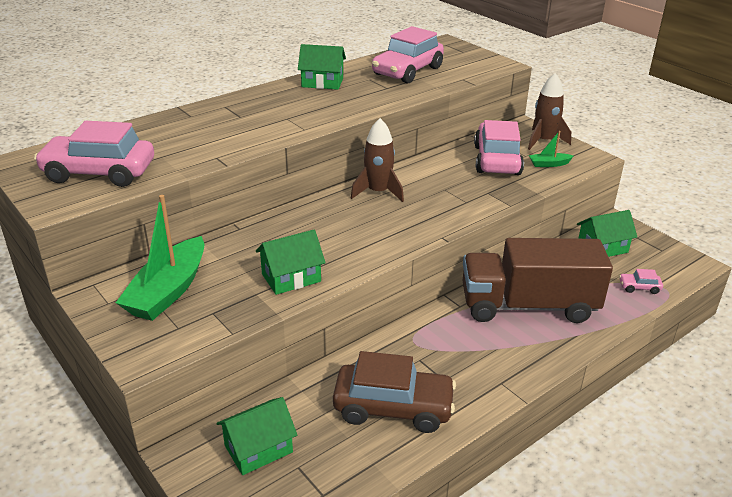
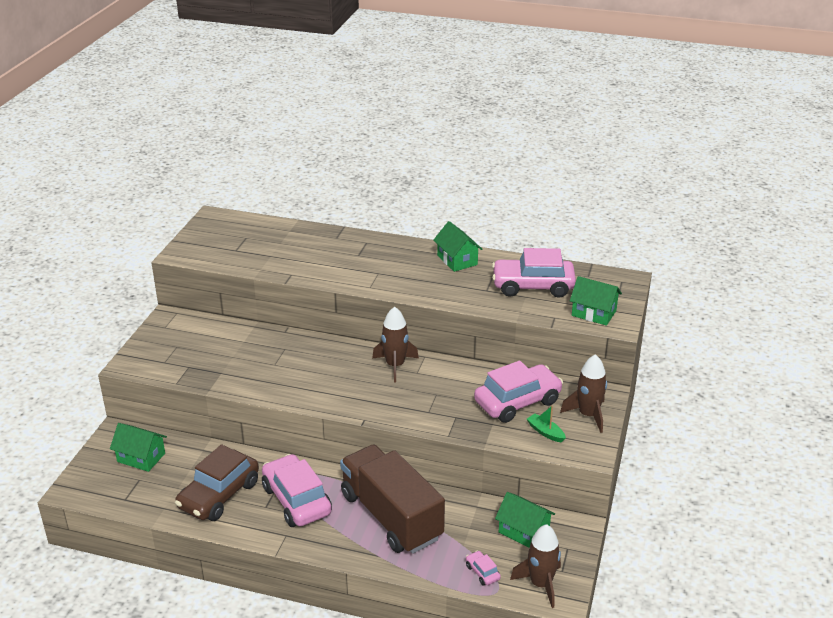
camera: 55 degrees right, 0 degrees up
pink car [34,121,154,187] -> pink car moved to [262,454,332,527]
green boat [116,195,204,321] -> none
green house [256,230,326,295] -> green house moved to [570,276,622,326]
brown car [333,351,456,433] -> brown car turned 60 degrees clockwise [175,444,259,521]
none -> brown rocket [510,524,561,608]

